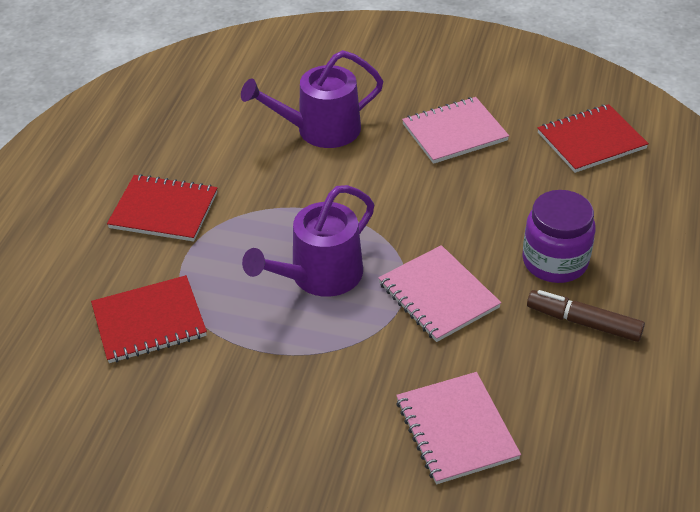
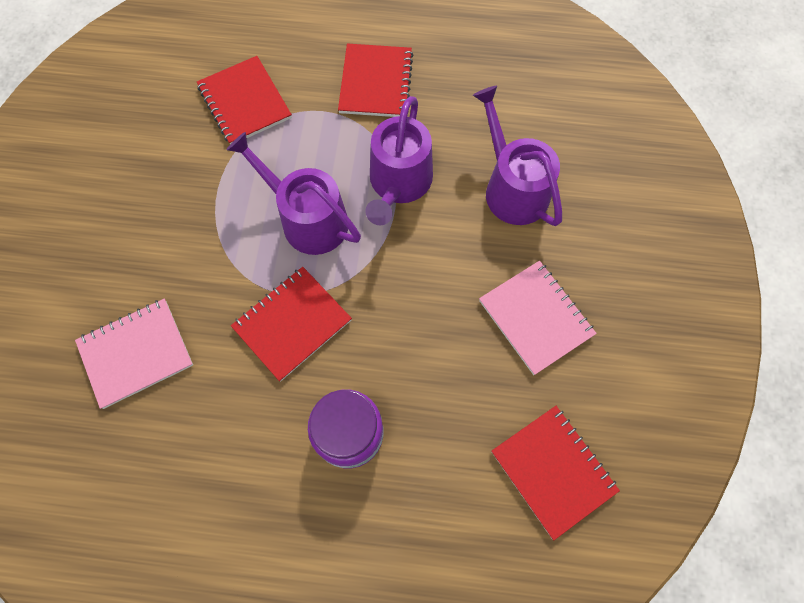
camera: 80 degrees right, 25 degrees up
pink notebook [378,245,501,342] -> red notebook [231,267,352,382]
brown marker [527,290,645,342] -> none
none -> purple watering can [365,96,433,225]

